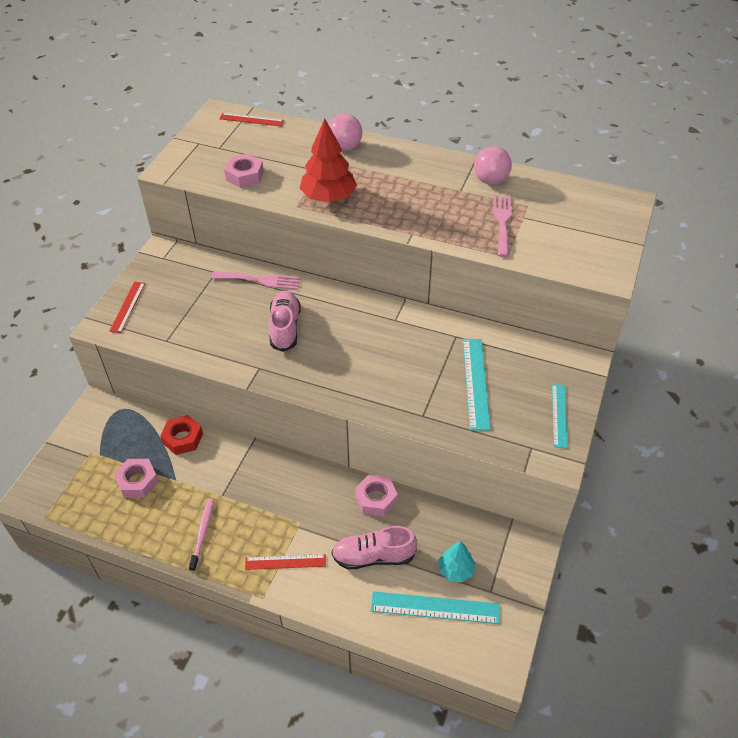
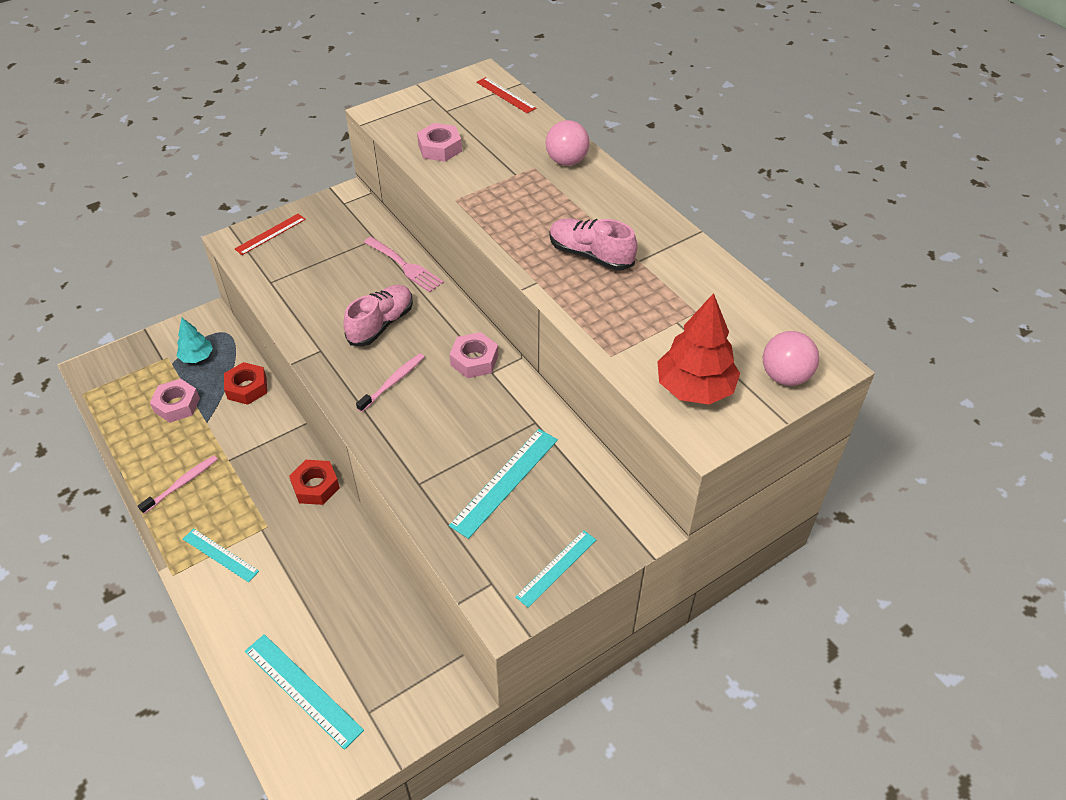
camera: 35 degrees right, 0 degrees up
red ruler [245,554,326,570] -> turquoise ruler [183,528,259,582]
red tree [299,119,357,202] -> red tree moved to [657,293,740,405]
pink shoe [332,526,417,569] -> pink shoe moved to [549,219,638,271]
pink nut [355,474,398,516] -> pink nut moved to [450,332,498,378]
turquoise tree [438,541,476,582] -> turquoise tree moved to [177,318,213,363]
pink ball [474,146,512,185] -> pink ball moved to [763,331,819,386]
pink fork [493,194,511,257] -> none
none -> red nut [289,460,340,505]
none -> pink toothbrush [356,353,424,412]

